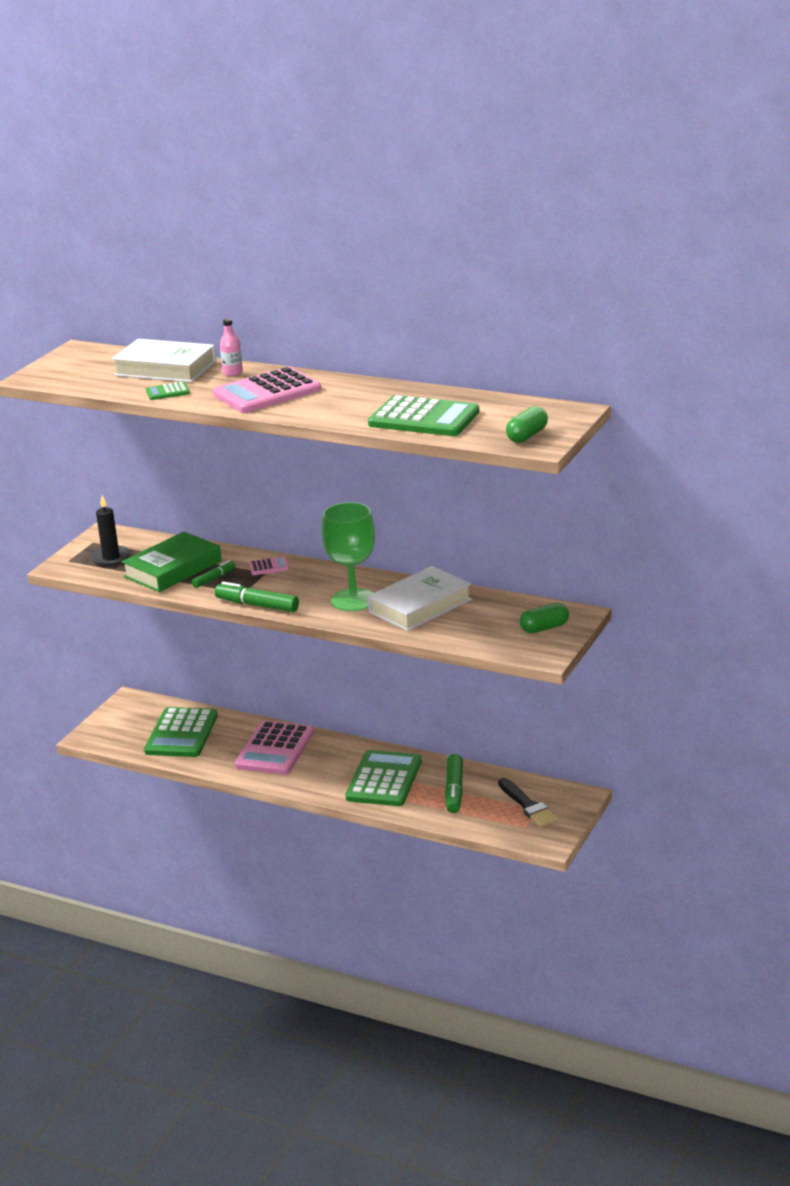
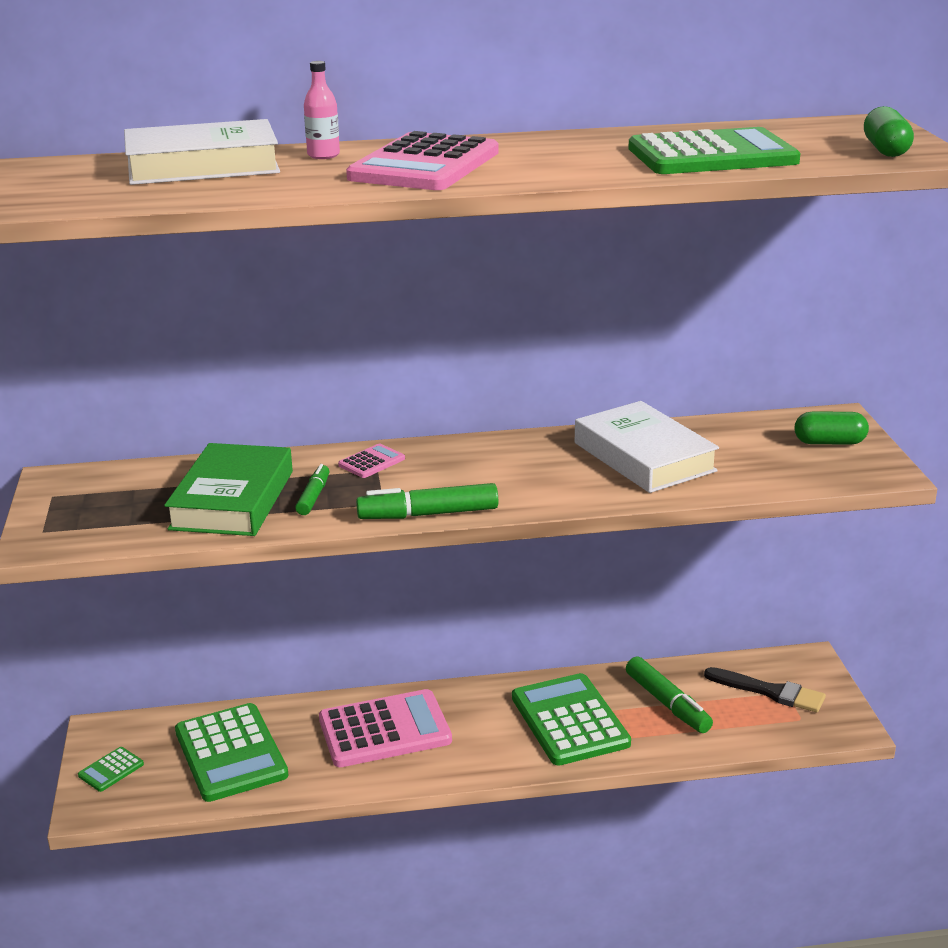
camera: 35 degrees left, 0 degrees up
black candle [91,495,131,566] -> none
green calculator [146,382,190,400] -> green calculator moved to [78,747,144,792]
pink calculator [235,721,314,775] -> pink calculator turned 90 degrees counterclockwise [319,689,452,767]
green goblet [322,502,375,611] -> none
white book [368,566,472,631] -> white book turned 45 degrees counterclockwise [575,401,719,493]
green capsule [520,603,569,633] -> green capsule turned 60 degrees clockwise [795,412,869,444]

